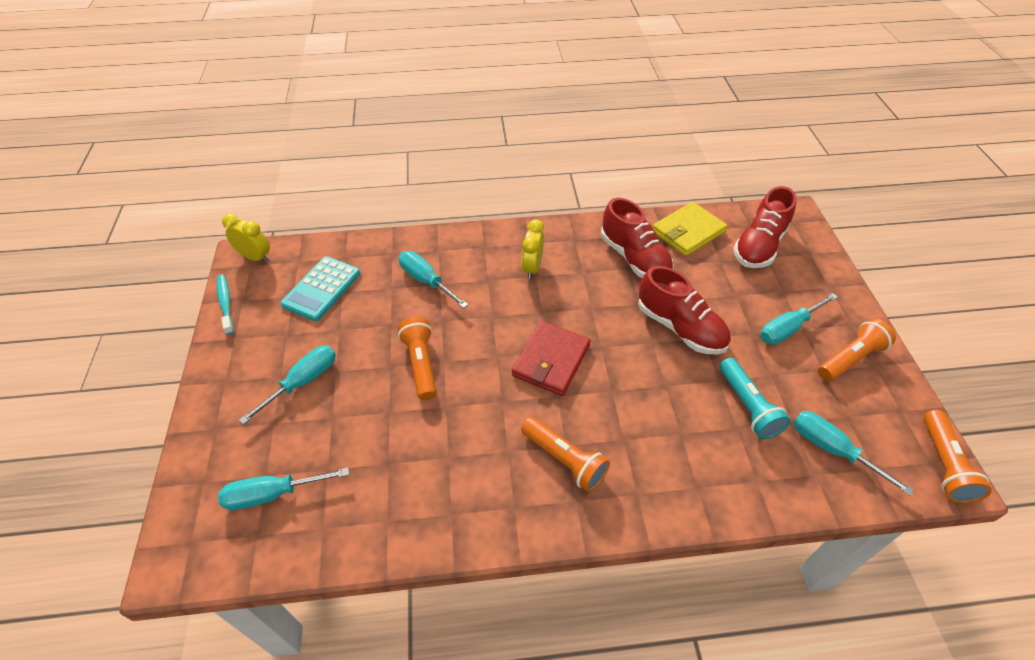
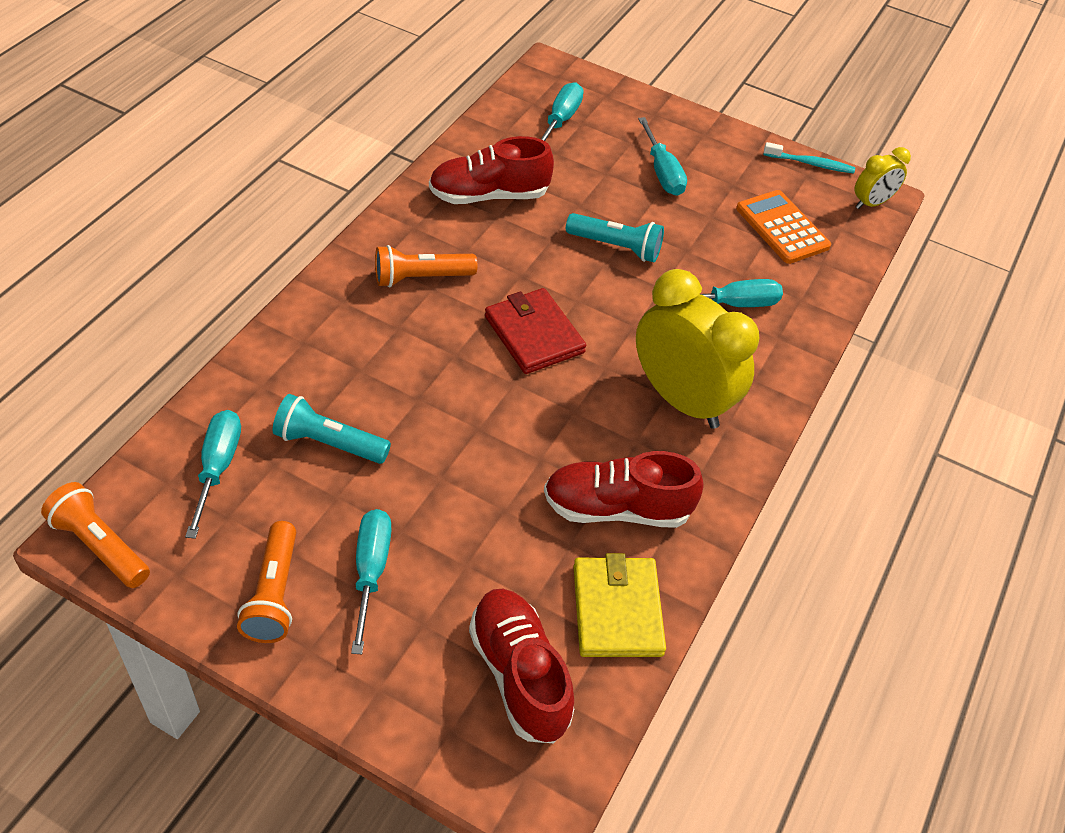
camera: 120 degrees right, 0 degrees up
turquoise calculator [280,256,361,321] -> orange calculator [736,190,831,264]
orange flashlight [398,317,437,400] -> turquoise flashlight [566,213,664,262]
yellow clock [521,220,544,279] -> yellow clock [636,269,759,429], size x1.97
red shoe [638,266,731,354] -> red shoe moved to [429,136,554,204]
turquoise screwdriver [793,411,914,496] -> turquoise screwdriver turned 75 degrees counterclockwise [185,410,241,539]

